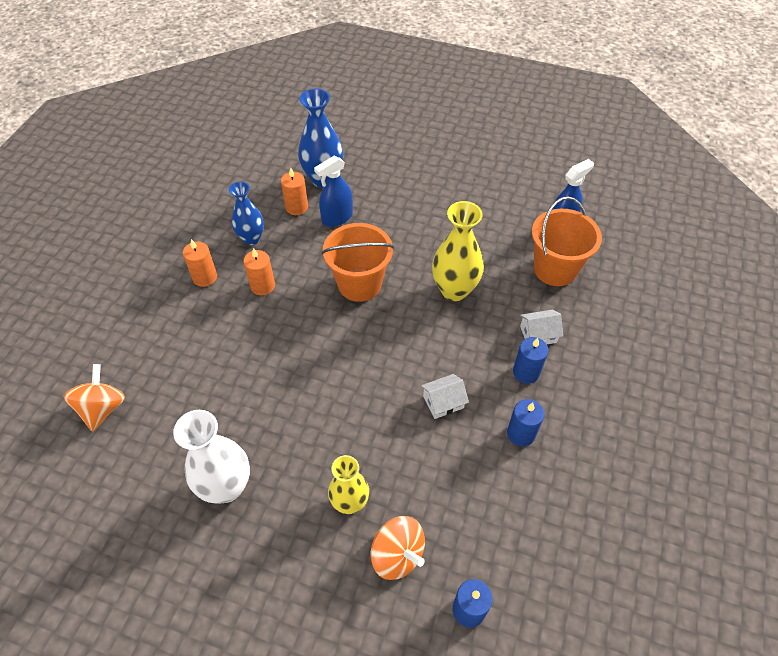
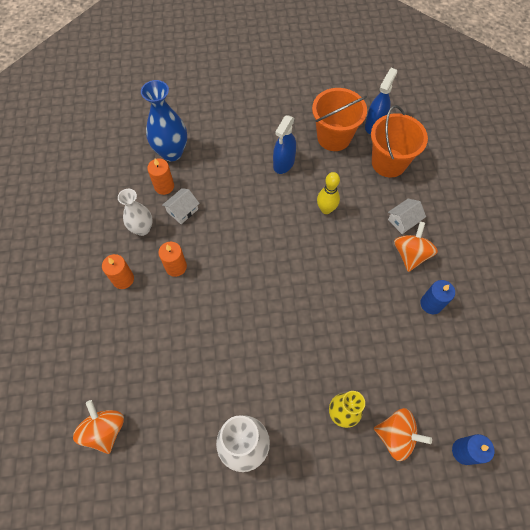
camera: 25 degrees left, 10 degrees up
blue vase [229,181,264,245] -> white vase [118,189,153,236]
blue spray bottle [314,156,353,227] -> blue spray bottle moved to [273,115,296,174]
orange bucket [321,223,394,302] -> orange bucket moved to [312,88,367,151]
white house [421,374,469,419] -> white house moved to [162,188,200,224]
yellow vase [432,201,484,301] -> yellow bowling pin [317,172,340,214]
blue candle [513,337,548,384] -> orange spinning top [394,222,438,272]

